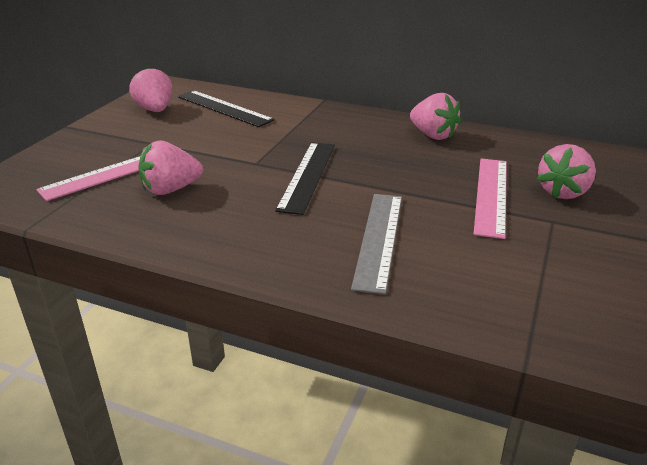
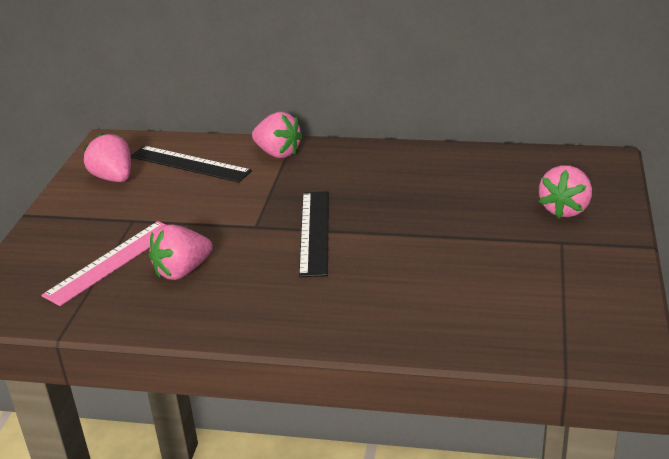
camera: 10 degrees left, 0 degrees up
grey ruler [351,194,402,294] -> none
pink strawberry [410,93,461,140] -> pink strawberry moved to [252,112,303,158]
pink ruler [474,158,507,239] -> none

